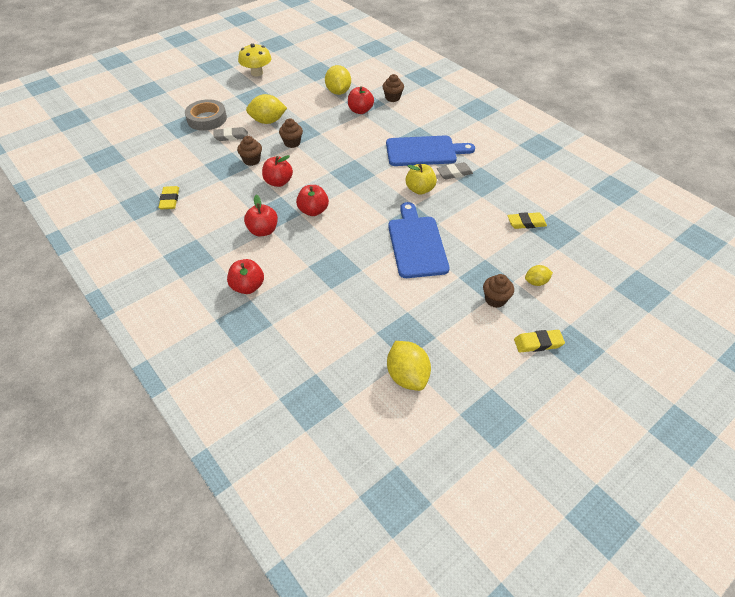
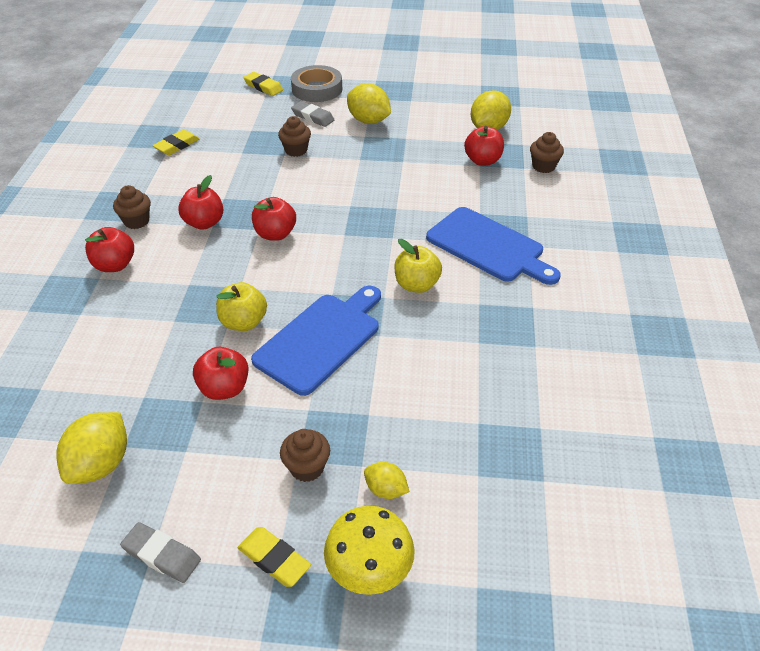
camera: 45 degrees right, 5 degrees down
yellow mushroom [238,43,271,77] -> yellow mushroom moved to [324,506,415,595]
red apple [262,155,293,187] -> red apple moved to [193,347,249,400]
brown cupcake [279,118,303,148] -> brown cupcake moved to [113,185,151,229]
grey eraser [437,162,473,180] -> grey eraser moved to [120,522,201,583]
yellow eraser [507,212,547,229] -> yellow eraser moved to [243,72,283,96]
none -> yellow apple [216,282,267,331]

